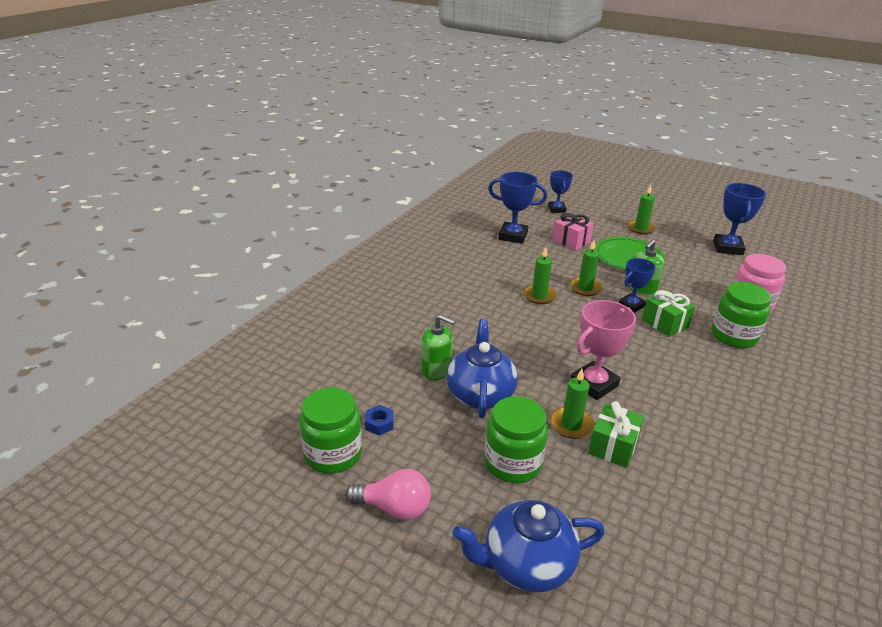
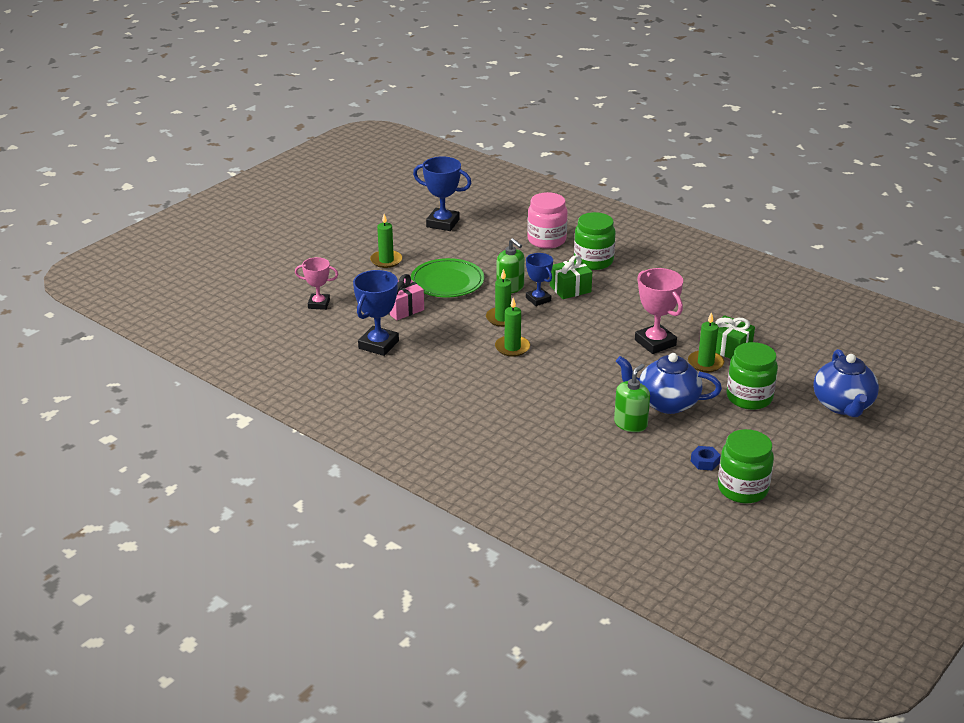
camera: 80 degrees left, 0 degrees up
pink light bulb [345,469,431,520] -> none
blue trophy [548,170,573,213] -> pink trophy [295,257,338,310]

